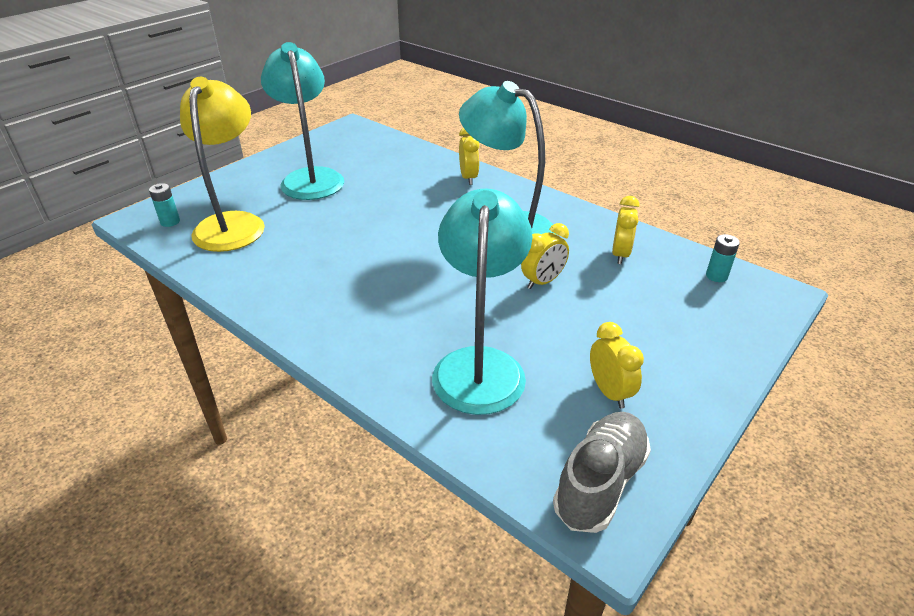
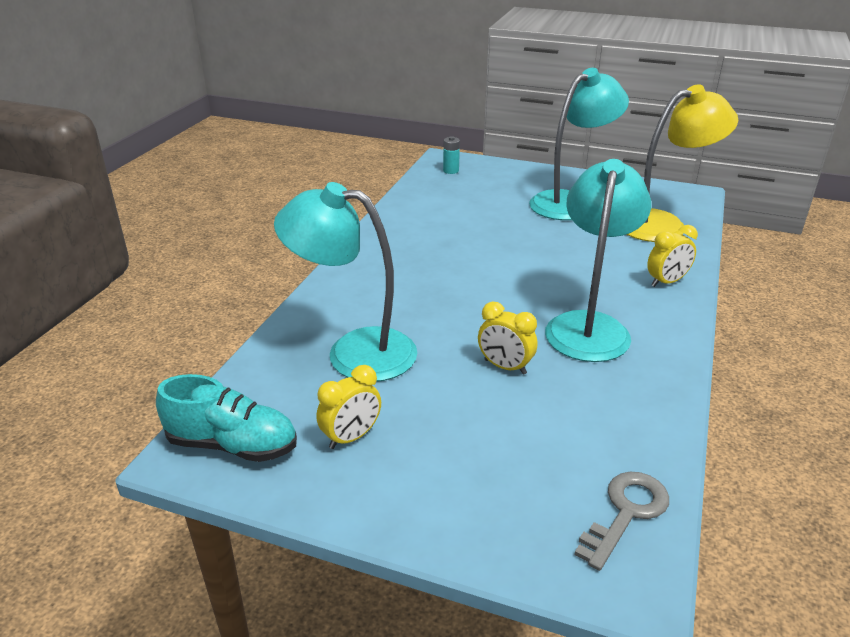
camera: 70 degrees right, 5 degrees down
yellow lamp [180,77,265,252] -> yellow lamp moved to [626,84,738,242]
turquoise lamp [432,189,533,415] -> turquoise lamp turned 150 degrees counterclockwise [274,182,417,382]
grey shoe [553,412,651,533] -> turquoise shoe [156,374,297,462]
yellow clock [612,196,640,264] -> none
turquoise battery [706,234,740,282] -> grey key [574,472,669,571]

